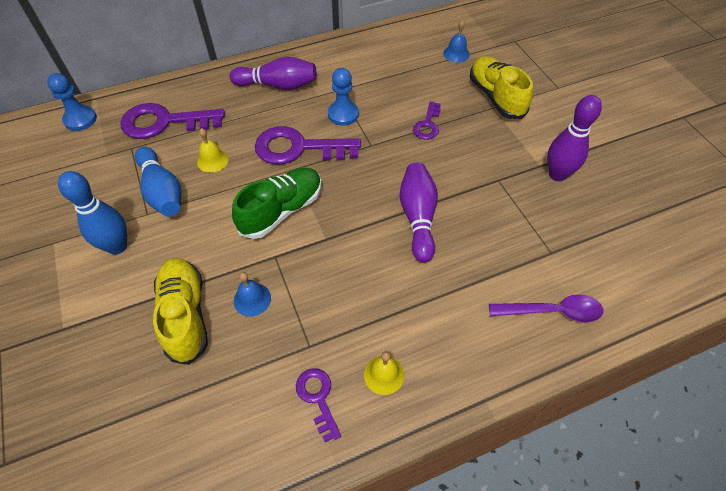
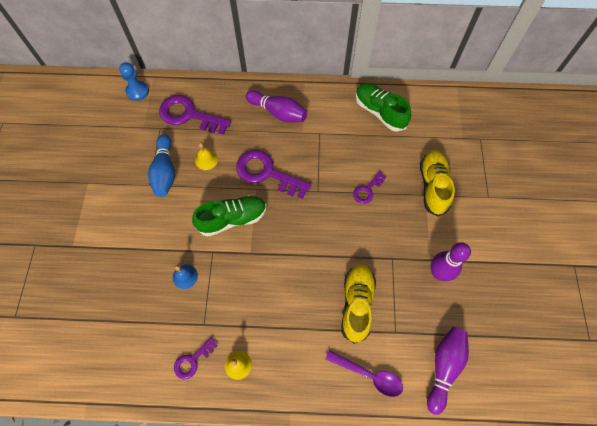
camera: 25 degrees right, 10 degrees up
blue bowling pin [58,171,127,254] -> none
yellow shoe [153,258,208,365] -> yellow shoe moved to [341,264,376,344]
purple key [296,368,341,443] -> purple key turned 135 degrees counterclockwise [174,337,218,379]
blue pawn [328,68,359,126] -> none
purple bowling pin [399,162,438,263] -> purple bowling pin moved to [427,327,469,415]
blue bell [443,20,470,63] -> none
none -> green shoe [355,83,411,132]

